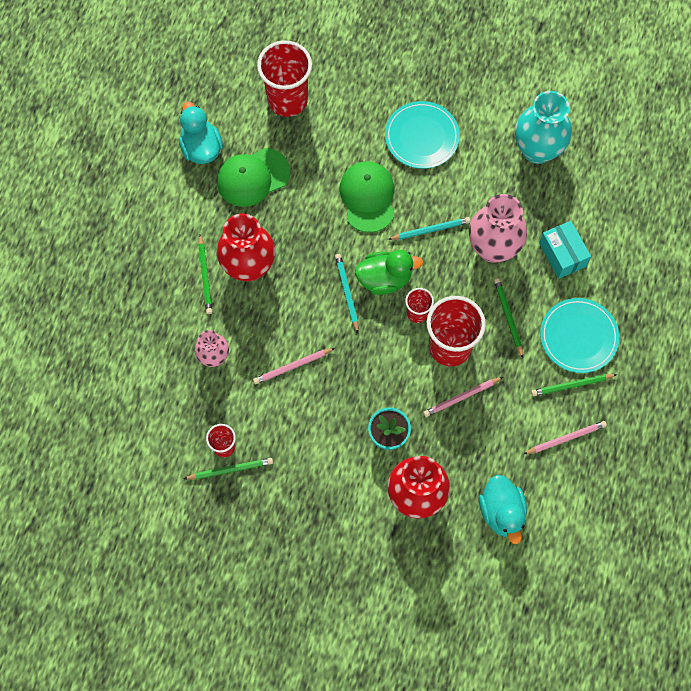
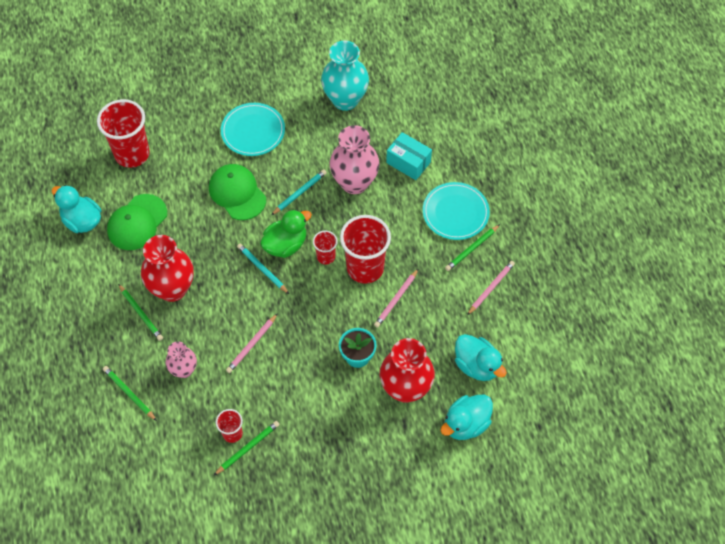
camera: 30 degrees left, 10 degrees down
green pencil [494,278,523,358] -> green pencil moved to [103,366,157,421]
none -> turquoise duck [440,395,493,440]

